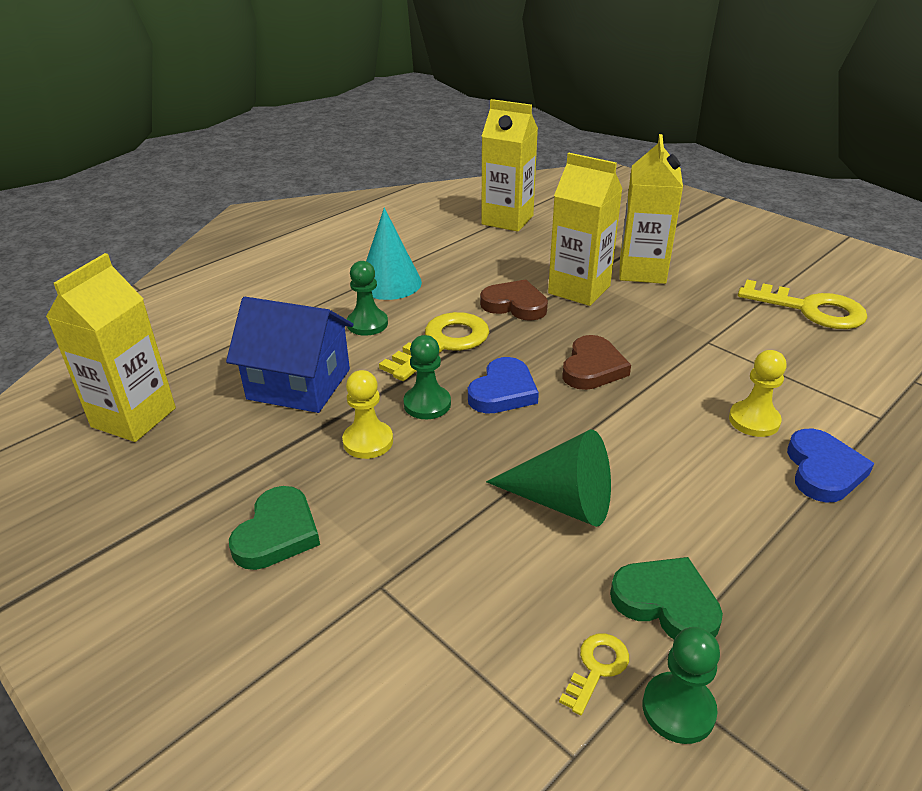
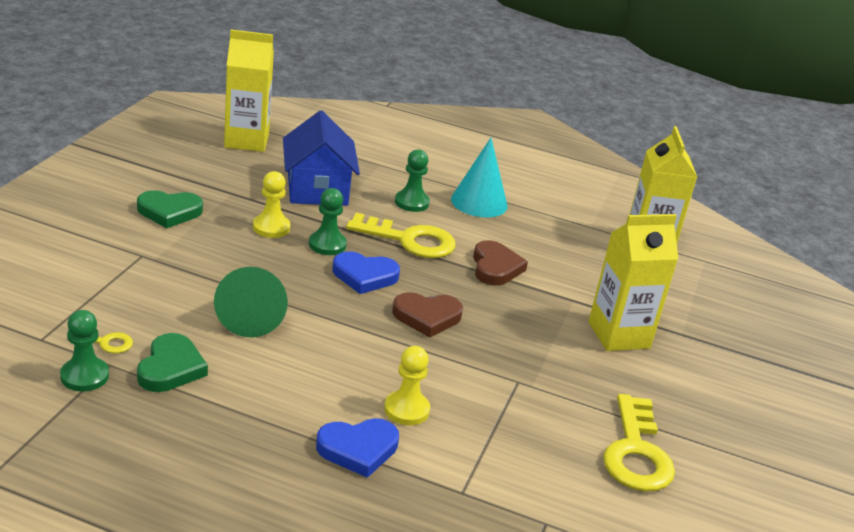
camera: 60 degrees right, 5 degrees down
yellow carton [548,153,622,306] -> none

